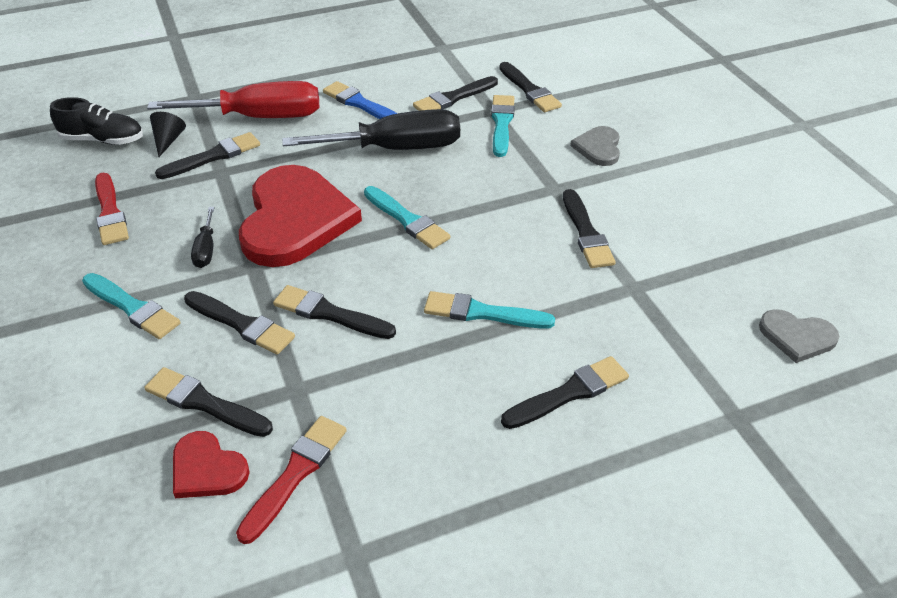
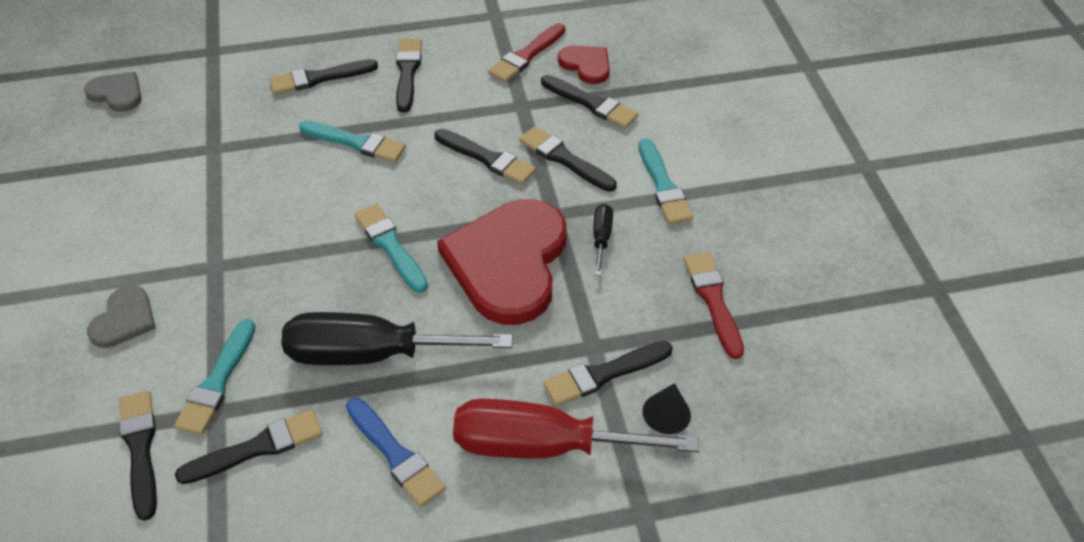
camera: 170 degrees left, 5 degrees up
black shoe [50,97,143,145] -> none
turquoise brush [82,273,180,339] -> turquoise brush turned 150 degrees counterclockwise [639,138,693,224]
black brush [563,189,616,268] -> black brush moved to [396,39,422,113]

